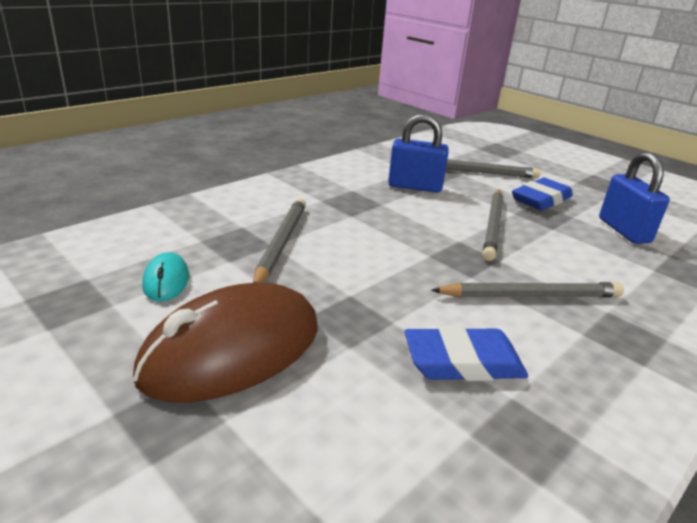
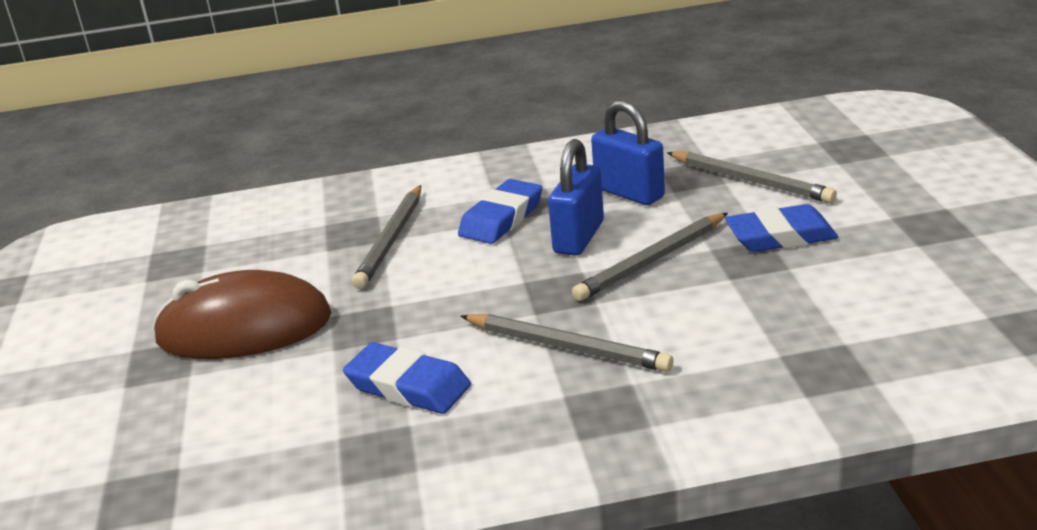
camera: 40 degrees right, 0 degrees up
turquoise mouse [142,252,189,302] -> none
grey pencil [253,198,306,283] -> grey pencil turned 150 degrees clockwise [352,185,421,289]
blue padlock [599,152,670,244] -> blue padlock moved to [548,139,604,256]
none -> blue eraser [458,179,543,244]

